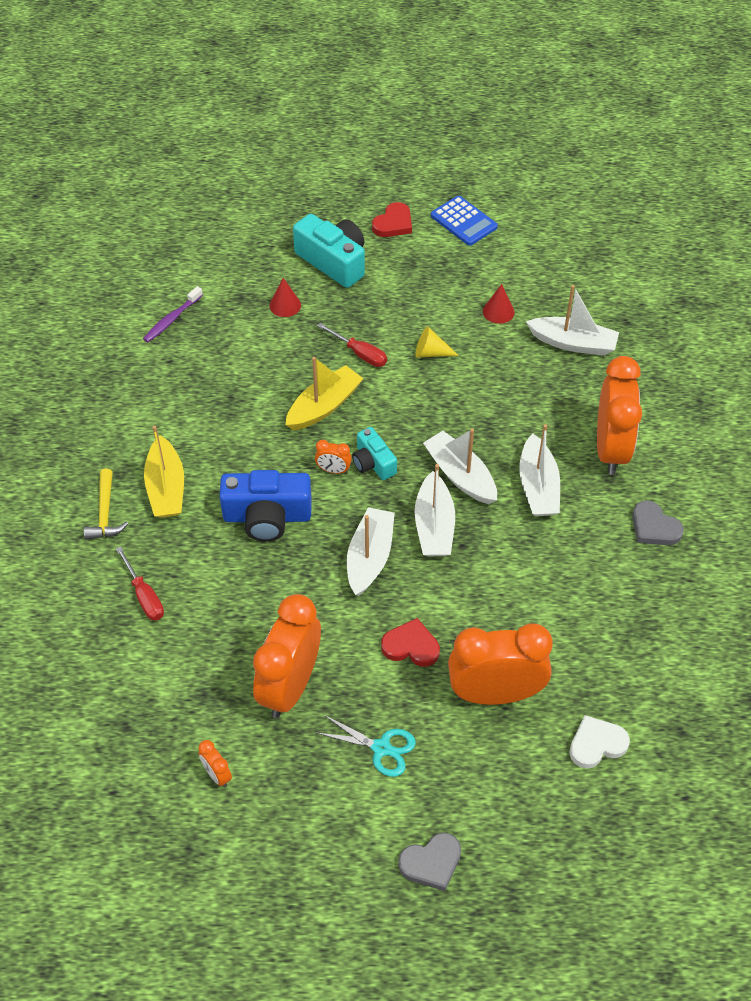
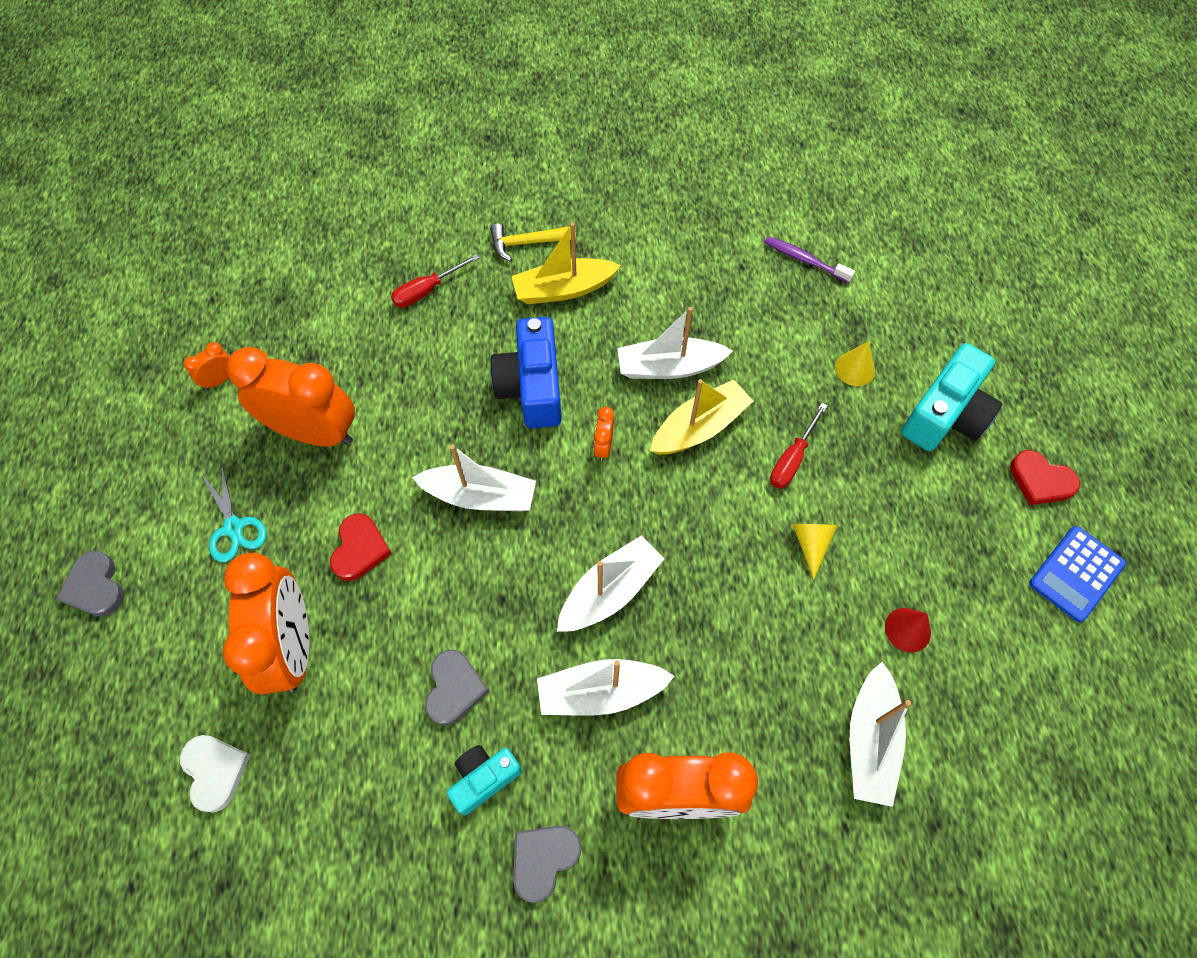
camera: 85 degrees right, 10 degrees up
red cone [270,278,301,317] -> yellow cone [835,341,875,386]
yellow boat [286,357,364,430] -> yellow boat turned 75 degrees counterclockwise [650,379,753,455]
turquoise scissors [317,715,416,777] -> turquoise scissors turned 45 degrees counterclockwise [202,466,267,562]
turquoise camera [352,427,397,480] -> turquoise camera moved to [447,745,522,815]
white boat [415,464,455,556] -> white boat moved to [617,307,733,379]
none -> grey heart [425,649,489,726]

